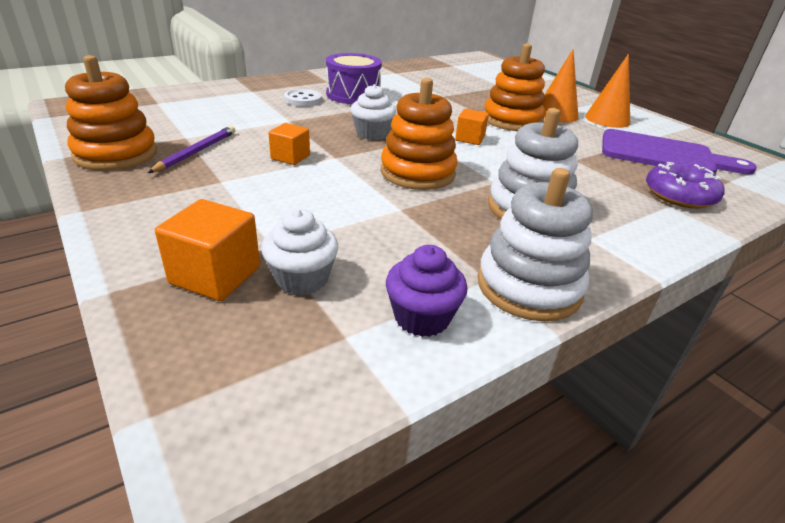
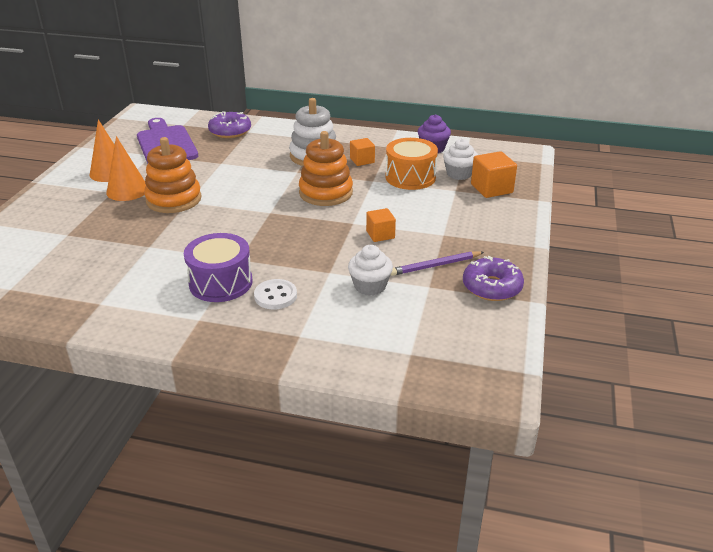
camera: 130 degrees left, 0 degrees up
orange stacking toy [65,55,157,171] -> purple donut [463,256,524,301]
white cupcake [351,84,396,140] -> white cupcake moved to [348,245,393,296]
orange cube [455,109,489,145] -> orange cube moved to [350,138,375,166]
white stacking toy [478,168,593,321] -> none
none -> orange drum [386,138,438,190]

